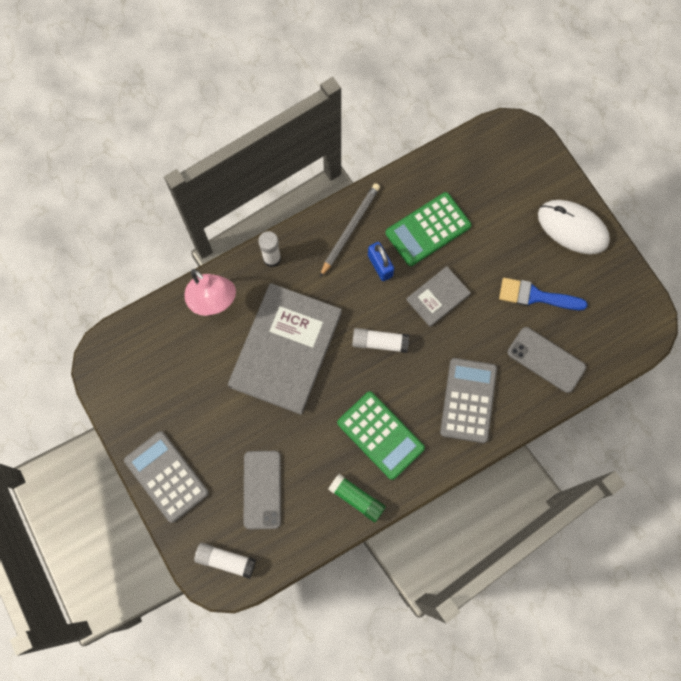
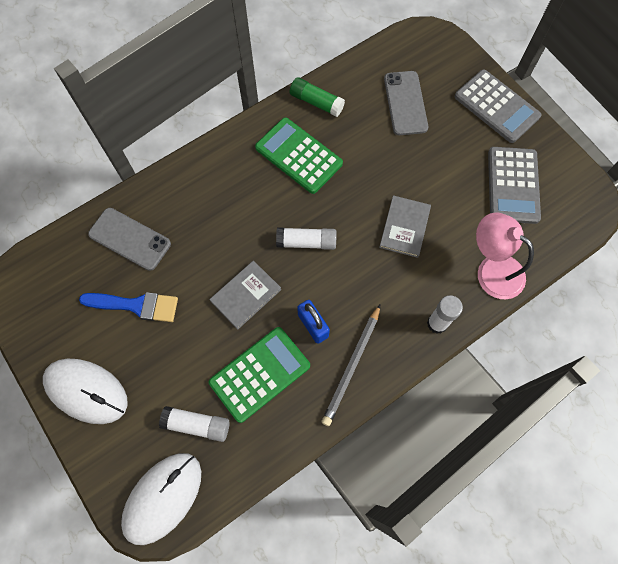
camera: 175 degrees right, 5 degrees down
white glue stick [194,543,256,579] -> white glue stick moved to [159,406,230,442]
grey book [228,283,342,415] -> grey book [379,195,431,258], size x0.48
grey calculator [440,358,497,443] -> grey calculator moved to [488,147,541,224]
none -> white mouse [121,453,201,545]

